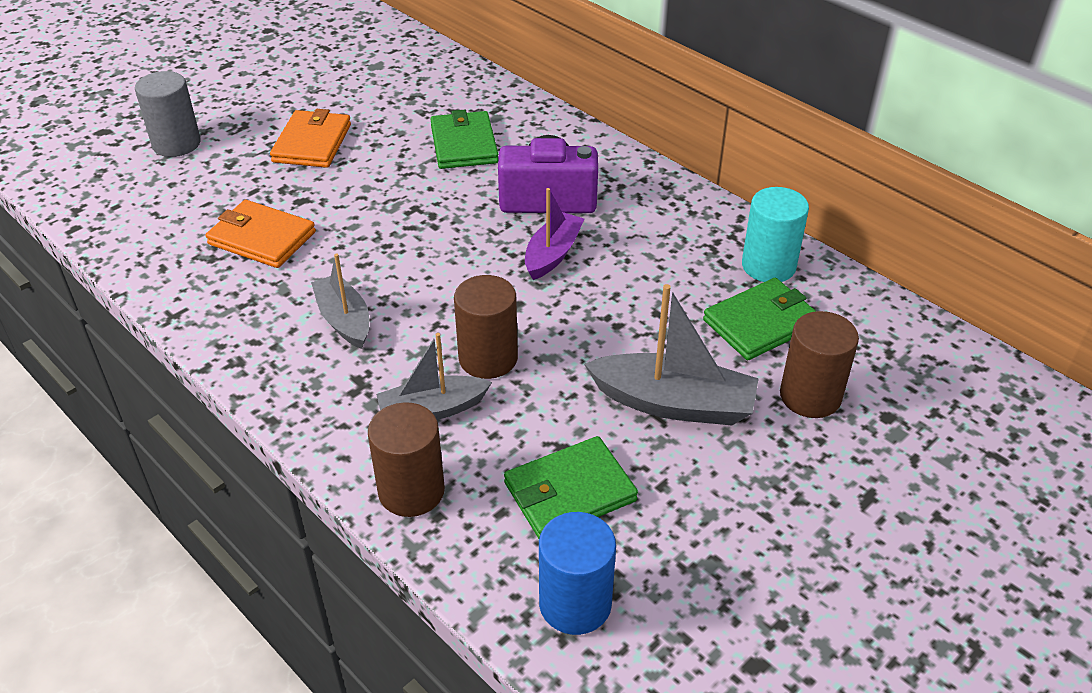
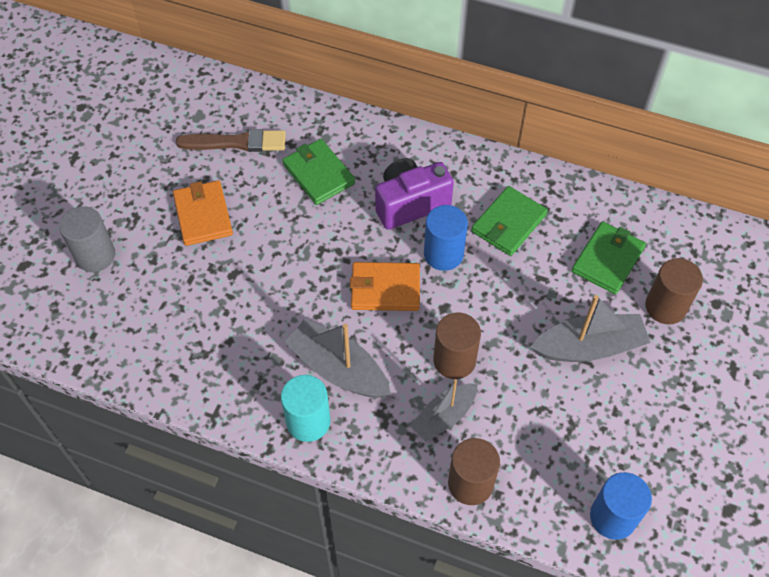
camera: 25 degrees left, 15 degrees up
orange wallet [206,200,316,268] -> orange wallet moved to [350,262,420,311]
grey boat [311,253,369,349] -> grey boat [284,319,391,398], size x1.51
green wallet [504,436,638,539] -> green wallet moved to [471,186,548,256]
purple boat [525,188,584,280] -> blue cylinder [424,205,468,271]
turquoise cylinder [742,187,809,282] -> turquoise cylinder moved to [281,375,331,442]
none -> brown brush [176,129,286,152]

